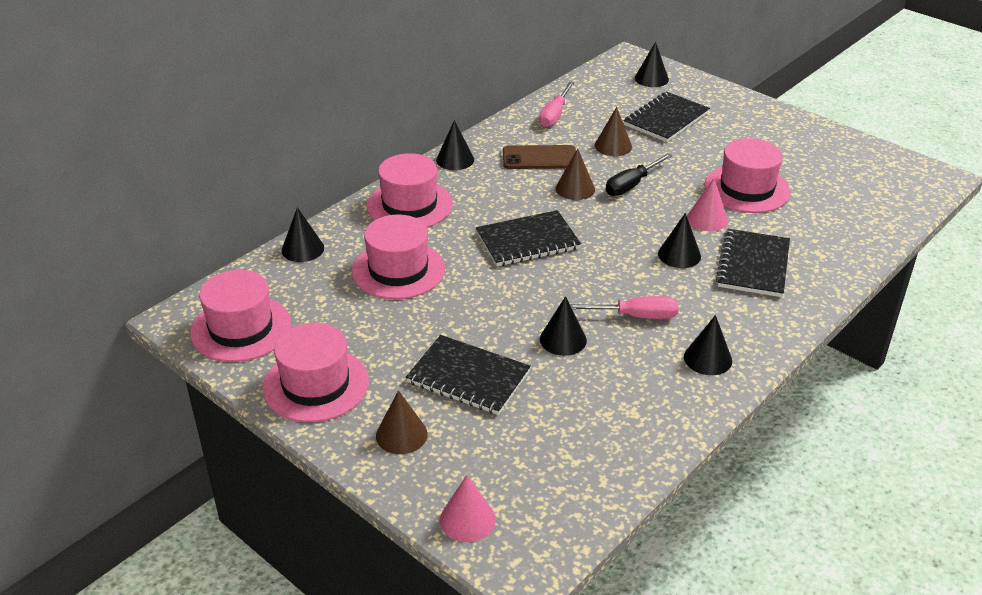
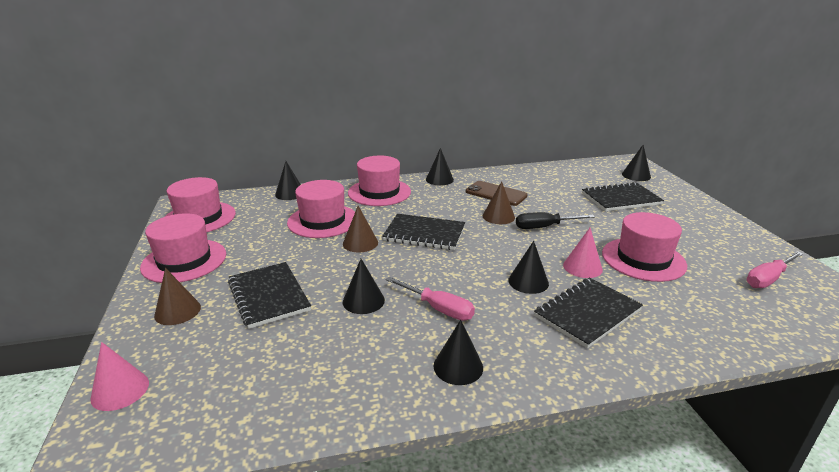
camera: 35 degrees right, 10 degrees down
pink screwdriver [539,82,574,127] -> pink screwdriver moved to [747,251,803,288]
brown cone [595,107,632,156] -> brown cone moved to [343,206,378,252]

